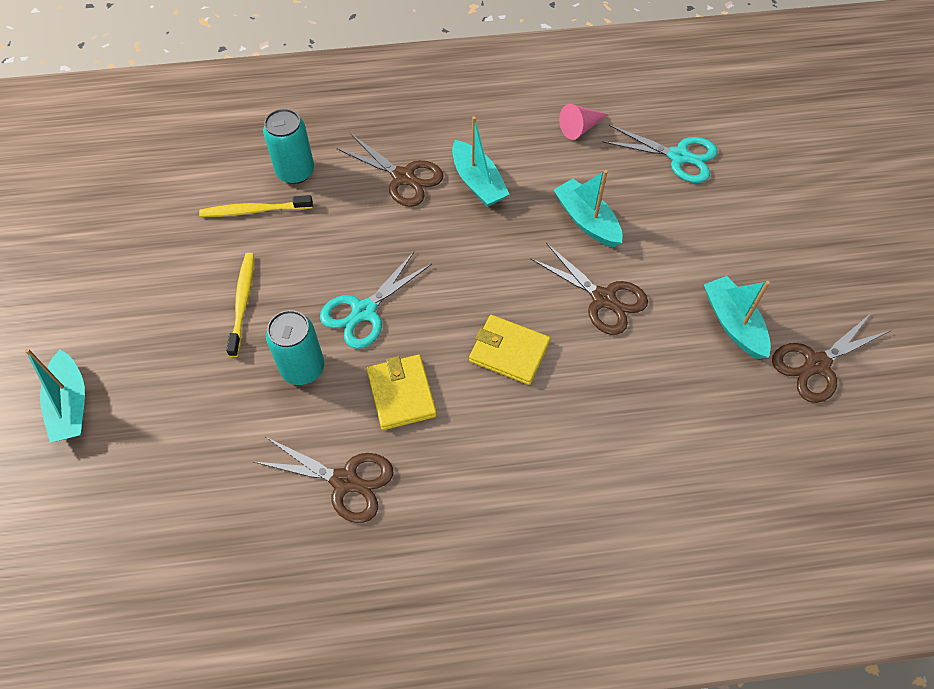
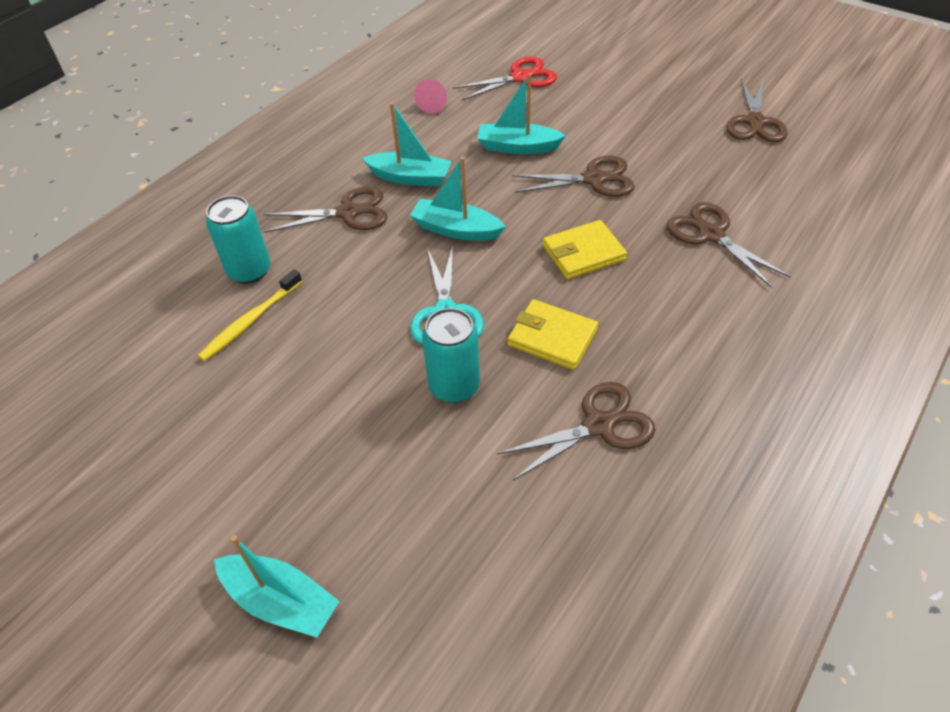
camera: 45 degrees left, 10 degrees down
yellow toothbrush [226,253,254,357] -> none
turquoise scissors [602,125,718,183] -> red scissors [453,56,557,100]
turquoise boat [704,276,771,359] -> turquoise boat moved to [410,157,506,241]
none -> brown scissors [667,202,791,288]

